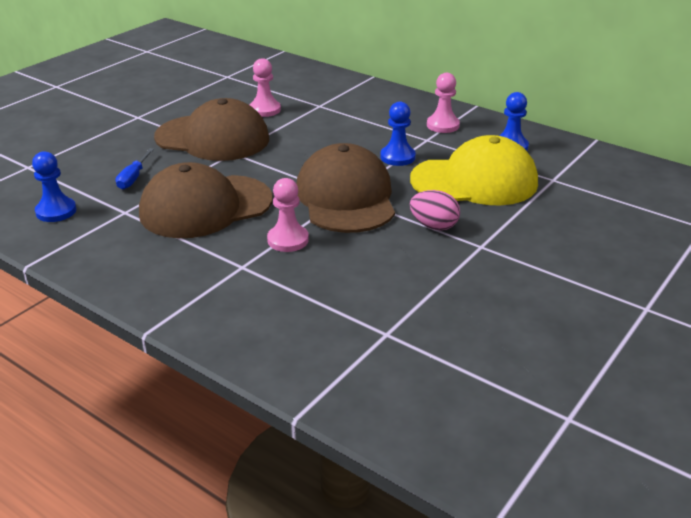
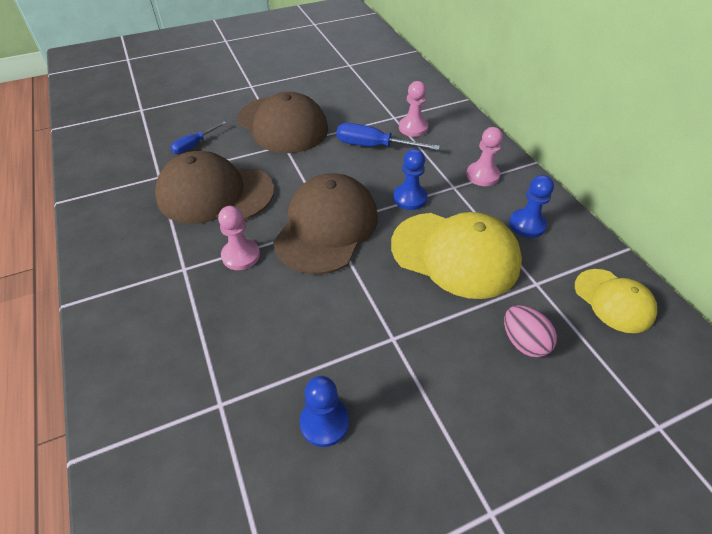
camera: 30 degrees right, 15 degrees up
blue pawn [32,151,76,222] -> blue pawn moved to [300,376,349,447]
pink pawn [250,58,281,117] -> pink pawn moved to [399,81,428,137]
pink egg [410,190,460,230] -> pink egg moved to [504,305,557,357]
none -> blue screwdriver [337,123,440,150]
none -> yellow cap [575,269,657,333]

